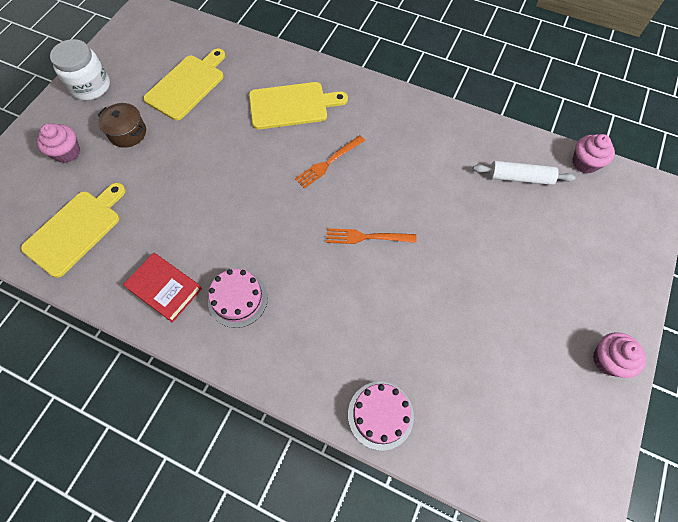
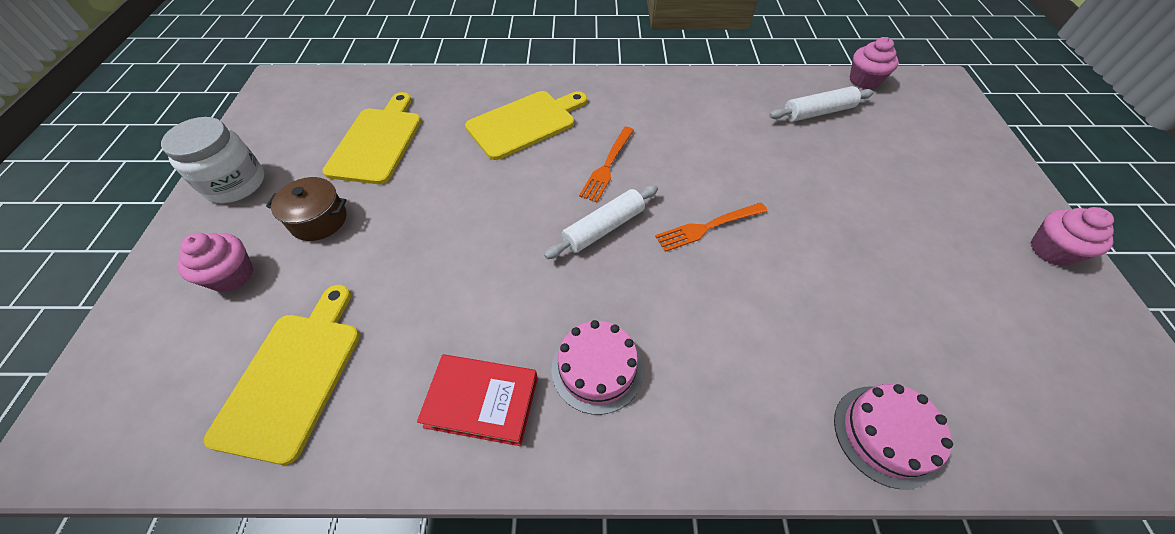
camera: 25 degrees left, 10 degrees down
none -> white rolling pin [544,185,658,259]

